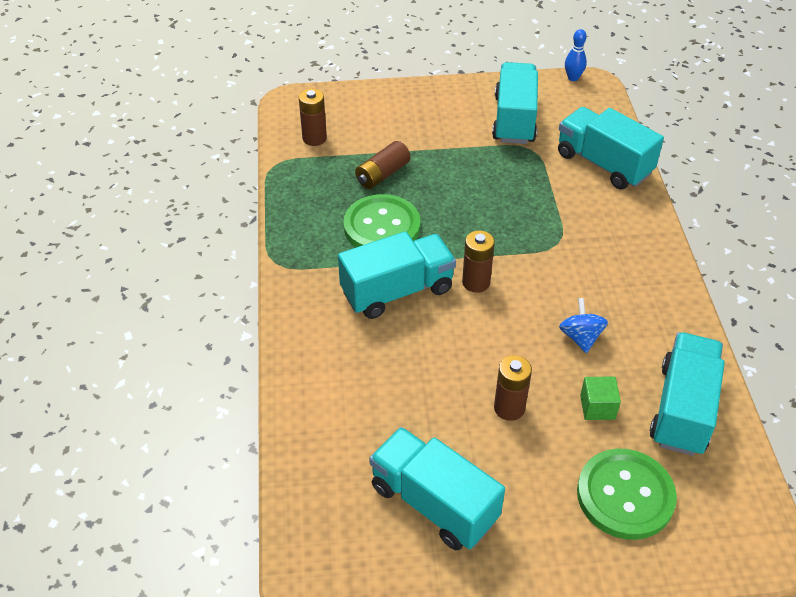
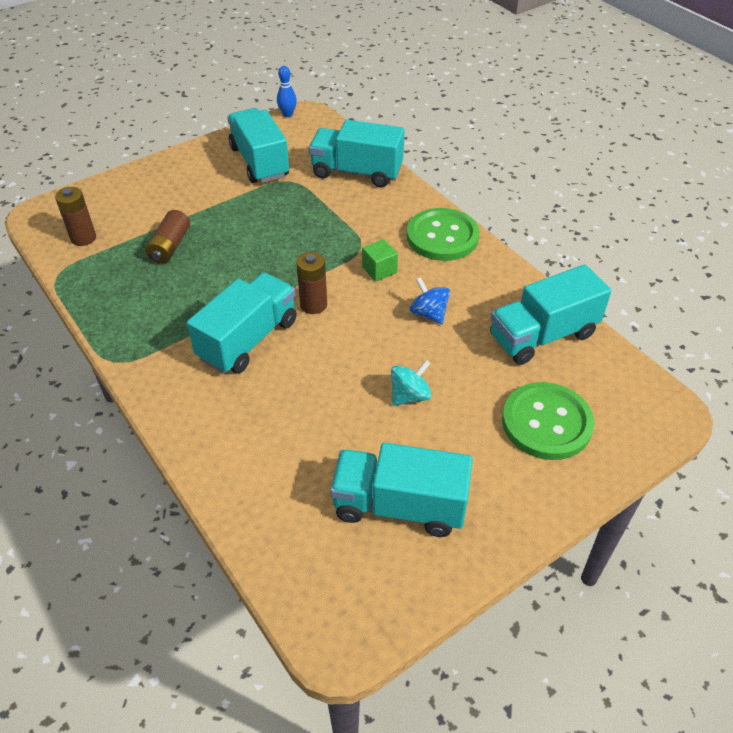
camera: 30 degrees left, 0 degrees up
green button [343,194,420,247] -> green button moved to [407,208,480,261]
brown battery [494,355,532,421] -> turquoise spinning top [391,360,431,406]
green cube [580,376,621,420] -> green cube moved to [362,239,398,282]
turquoise truck [650,332,725,456] -> turquoise truck turned 105 degrees counterclockwise [490,264,611,365]

